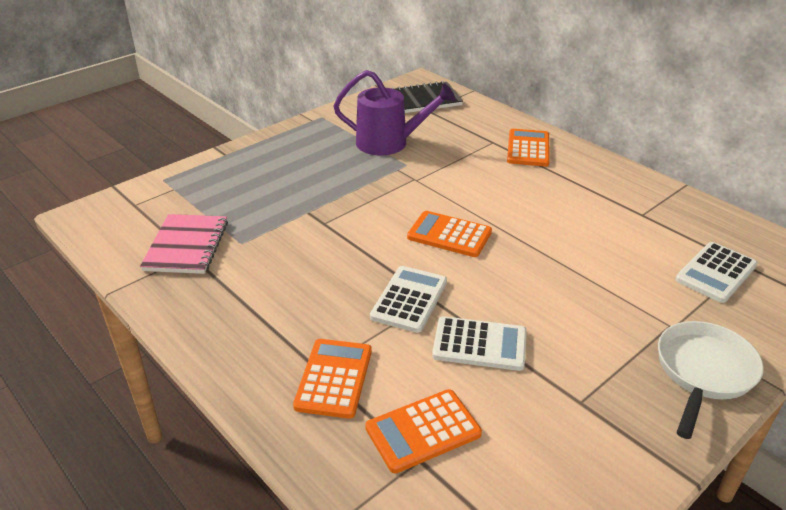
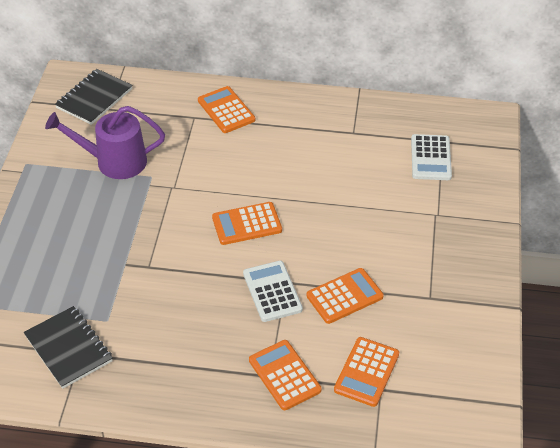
camera: 40 degrees left, 10 degrees up
pink notebook [140,214,228,274] -> black notebook [24,306,113,389]
purple watering can [333,70,455,155] -> purple watering can turned 150 degrees counterclockwise [45,106,165,179]
white calculator [432,316,527,371] -> orange calculator [306,268,384,324]
white pan [658,321,764,439] -> none

